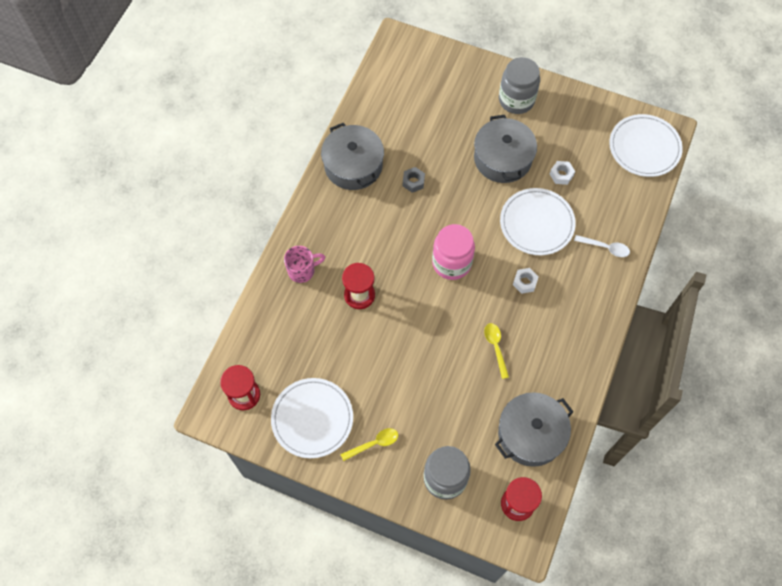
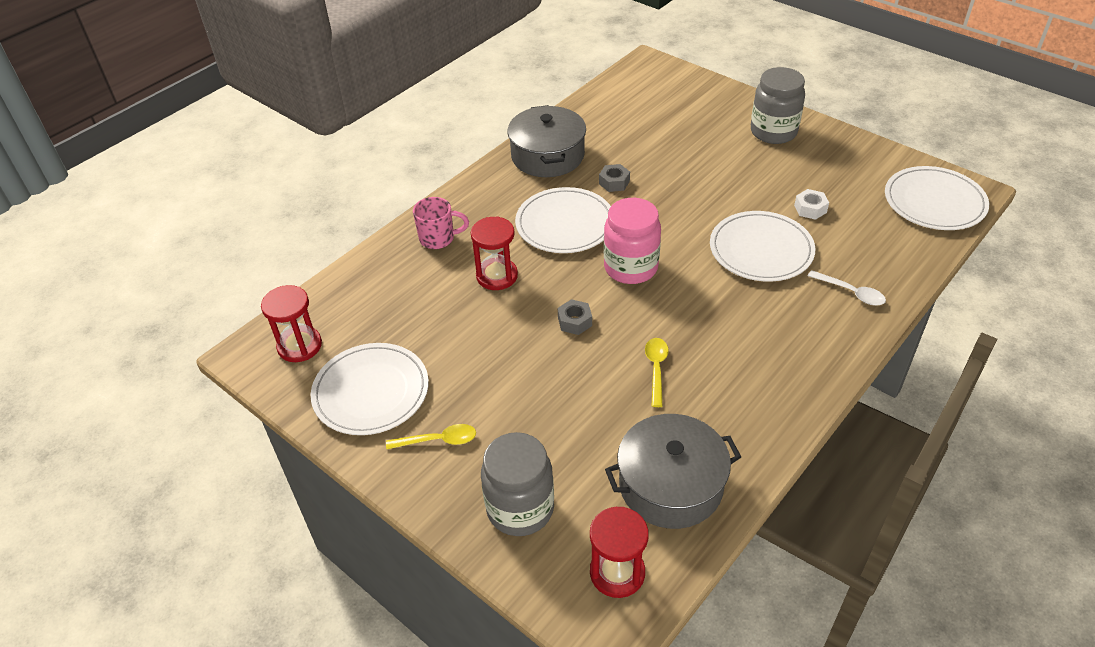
camera: 20 degrees right, 20 degrees down
grey pot [474,115,537,183] -> none
white nut [513,268,539,294] -> none
none -> white plate [515,187,611,253]
none -> grey nut [558,299,592,335]

